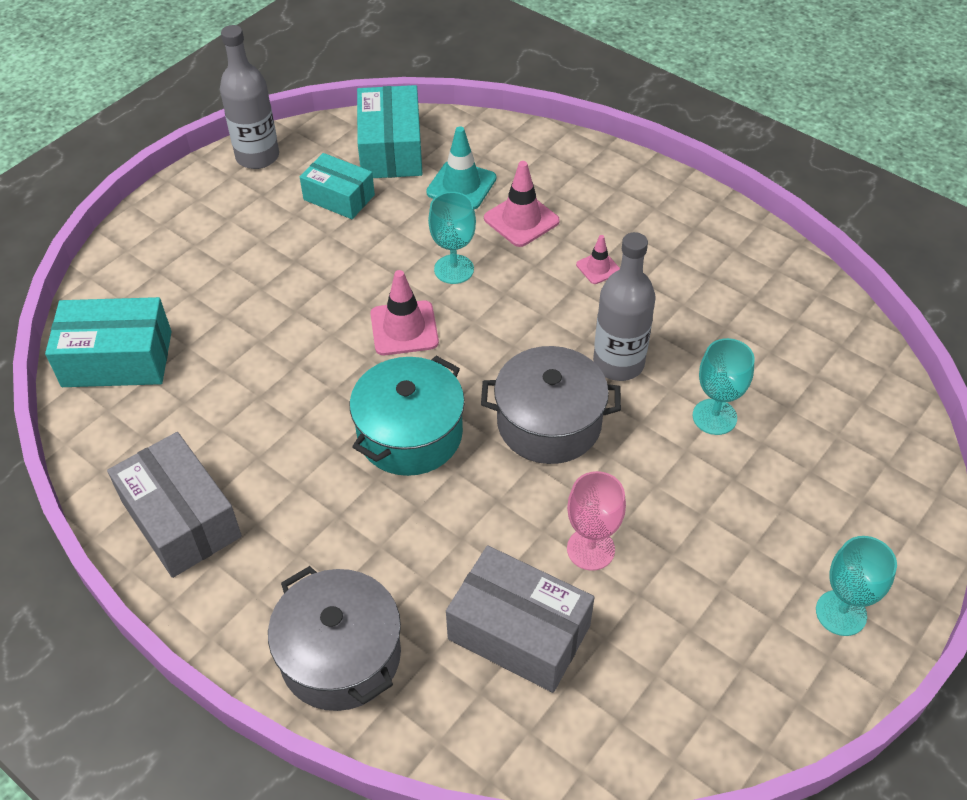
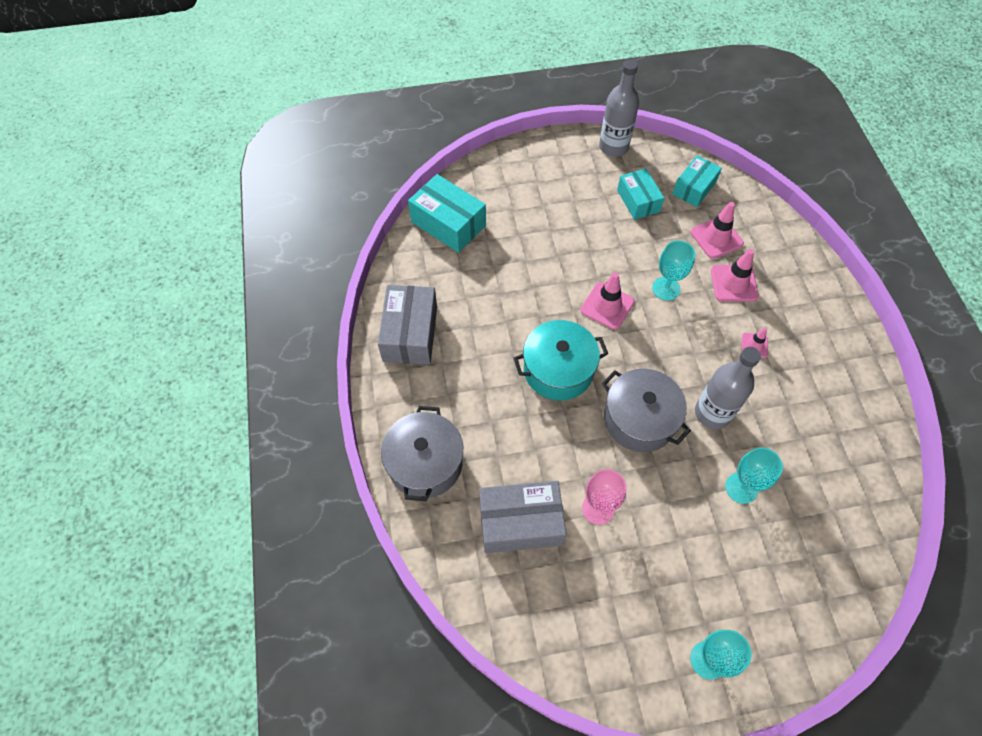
camera: 40 degrees right, 10 degrees up
turquoise box [357,85,423,178] -> turquoise box [672,155,722,207], size x0.67
turquoise traffic cone [426,126,496,209] -> pink traffic cone [691,202,744,259]
grey box [446,545,594,693] -> grey box turned 75 degrees counterclockwise [479,481,566,553]

